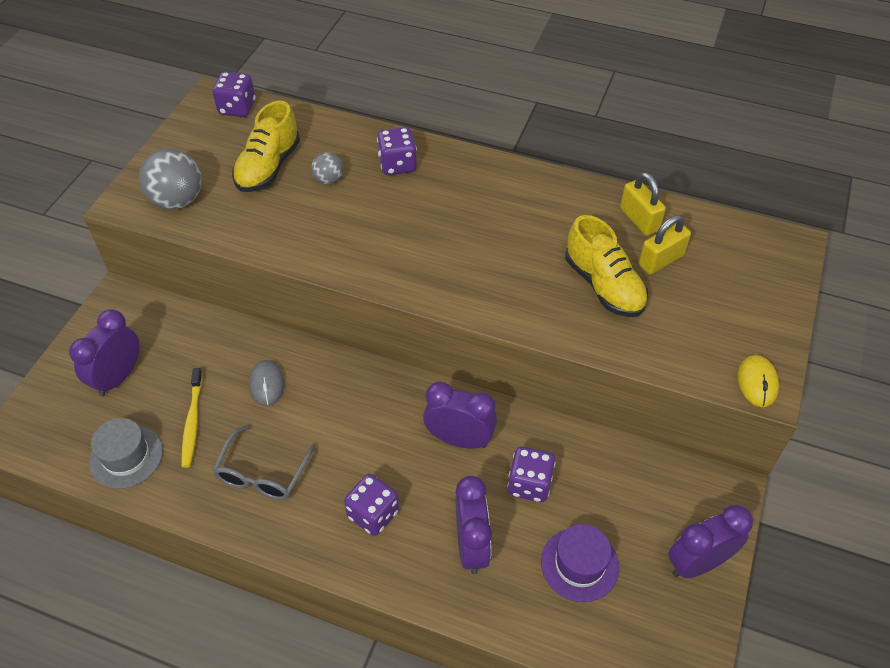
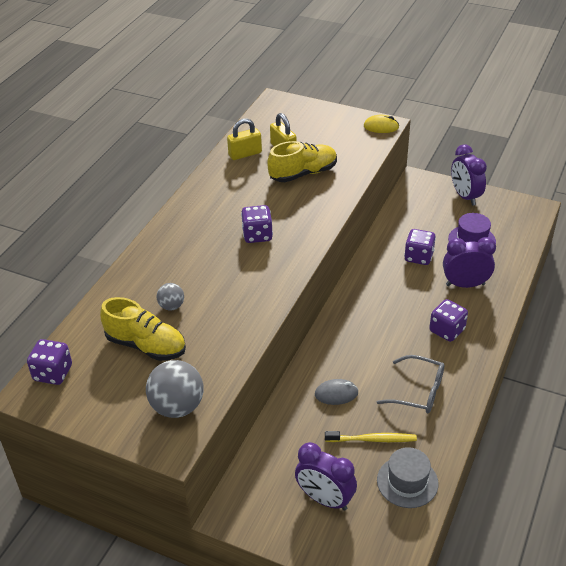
camera: 85 degrees left, 10 degrees down
purple dice [377,127,417,175] -> purple dice moved to [241,205,273,243]
purple clock [423,382,497,449] -> none

